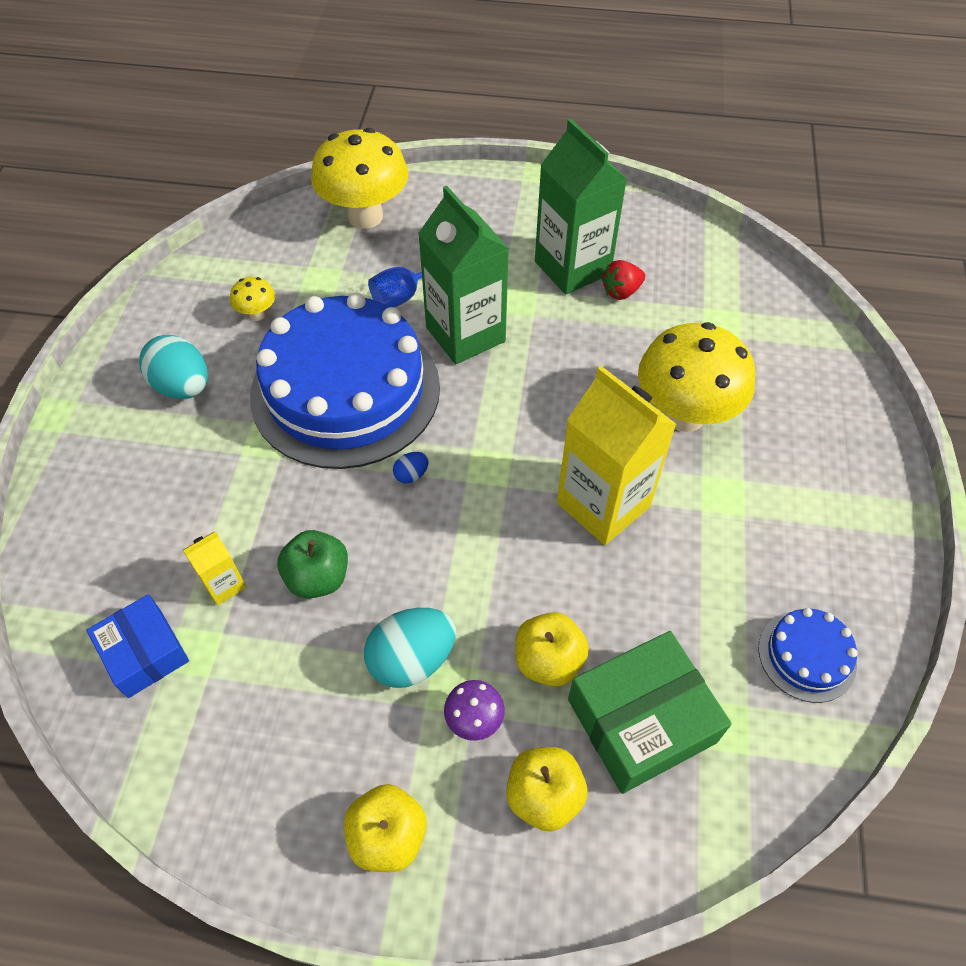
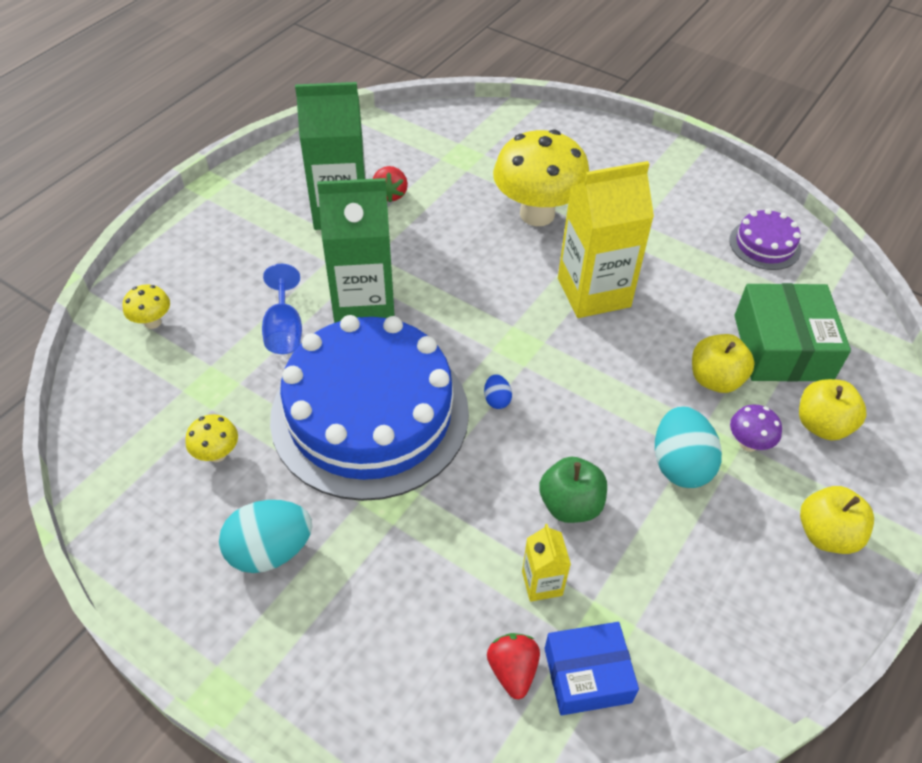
camera: 65 degrees left, 5 degrees down
yellow mushroom [311,128,408,229] -> yellow mushroom [123,284,170,329], size x0.43
blue cake [759,608,858,703] -> purple cake [729,208,801,270]
none -> red strawberry [487,633,540,699]

